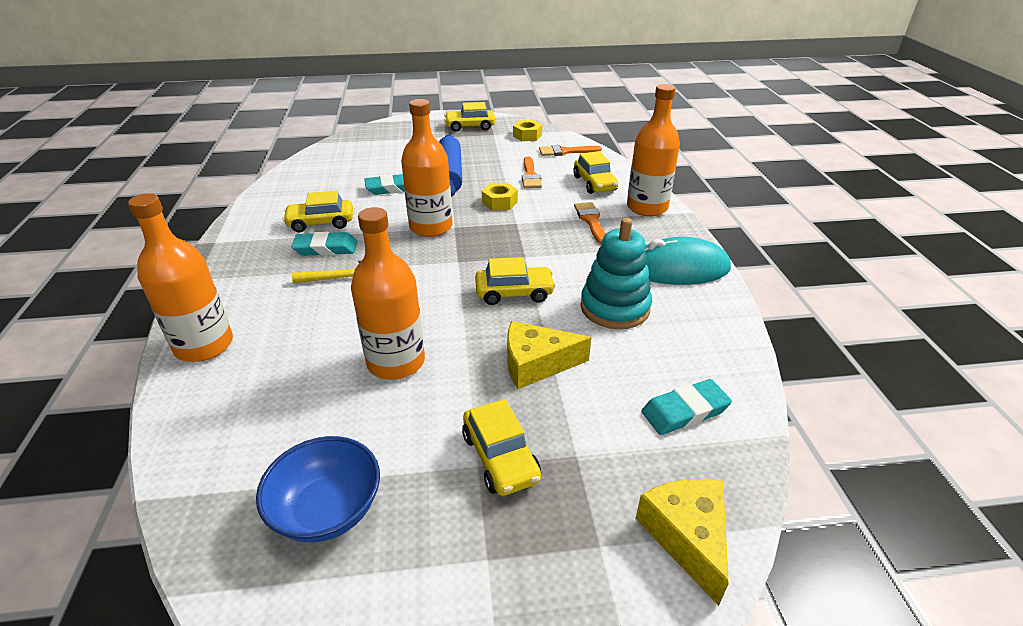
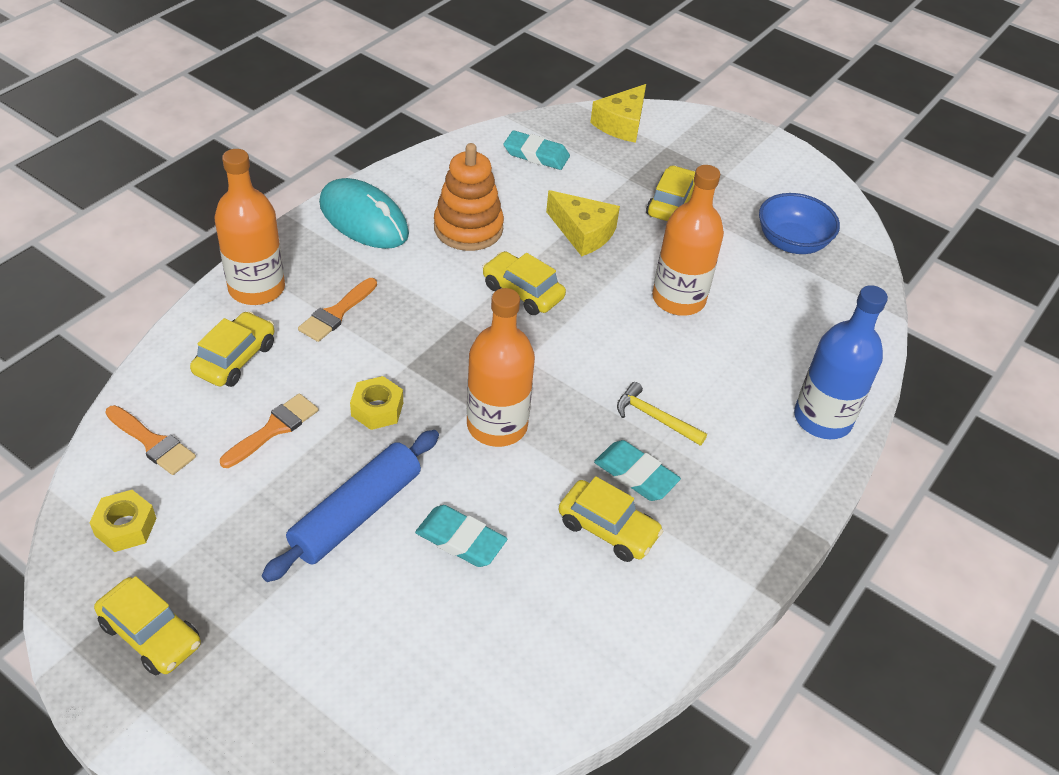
camera: 140 degrees left, 10 degrees up
orange bottle [128,193,233,362] -> blue bottle [794,285,888,439]
turquoise stacking toy [580,218,652,329] -> orange stacking toy [434,143,504,251]

